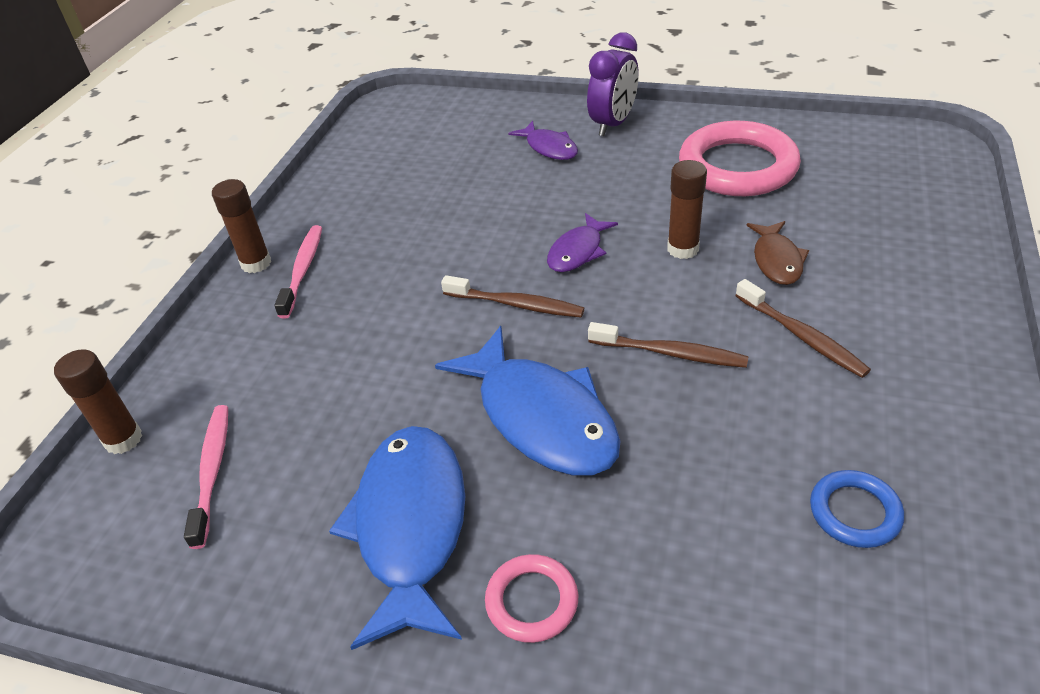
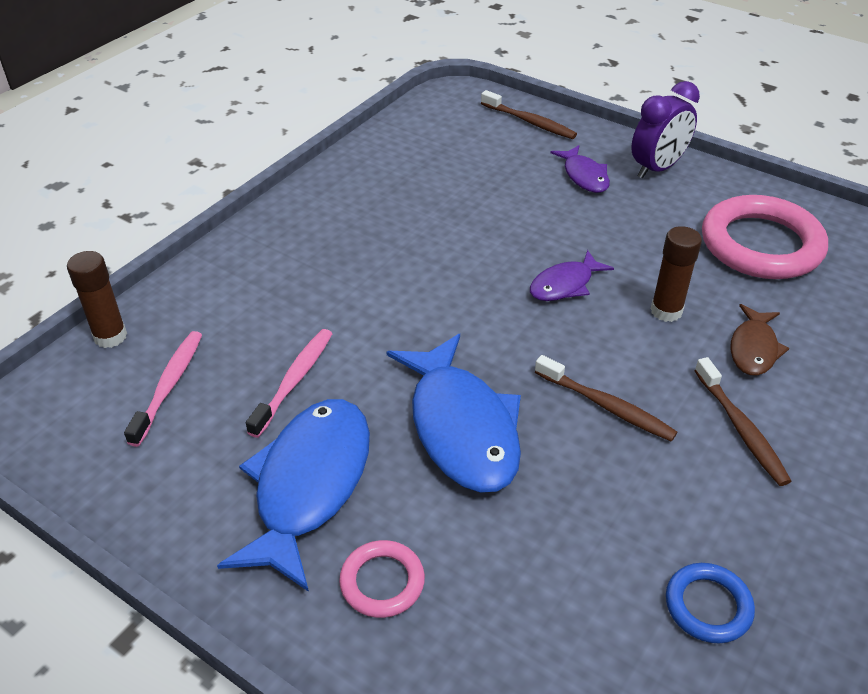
camera: 15 degrees right, 0 degrees up
brown glue stick [212,179,271,273] -> none
pink toothbrush [274,225,322,319] -> pink toothbrush moved to [246,329,333,438]
brown toothbrush [441,275,584,317] -> brown toothbrush moved to [481,90,577,139]

